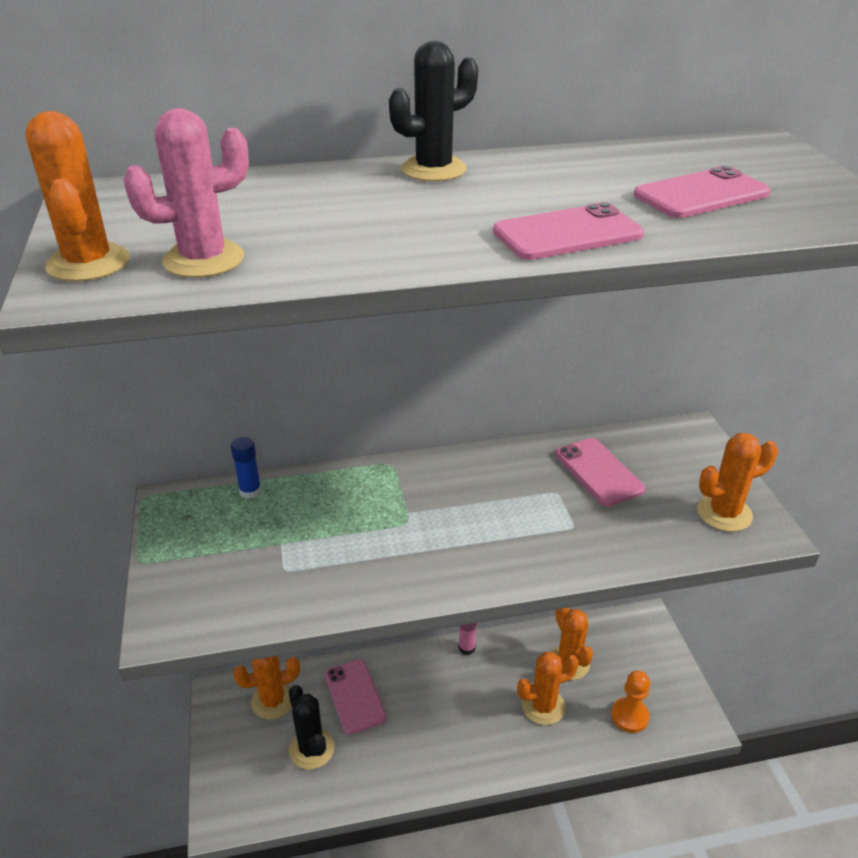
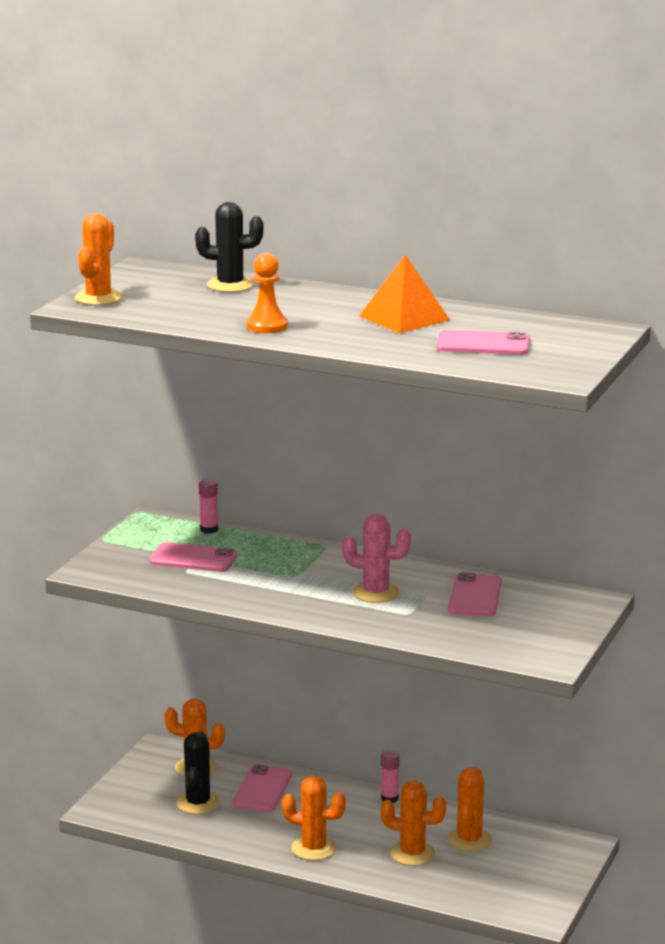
camera: 35 degrees right, 15 degrees down
pink cactus [123,108,249,278] -> pink cactus moved to [342,514,411,603]
blue glue stick [231,437,262,499] -> pink glue stick [199,479,218,534]
black cactus [389,41,478,181] -> black cactus moved to [195,202,264,292]
pink phone [493,202,644,260] -> pink phone moved to [149,542,237,572]
orange pawn [611,671,650,733] -> orange pawn moved to [246,253,288,333]
orange cactus [697,433,778,532] -> orange cactus moved to [282,776,346,860]
none -> orange pyramid [359,255,450,333]

